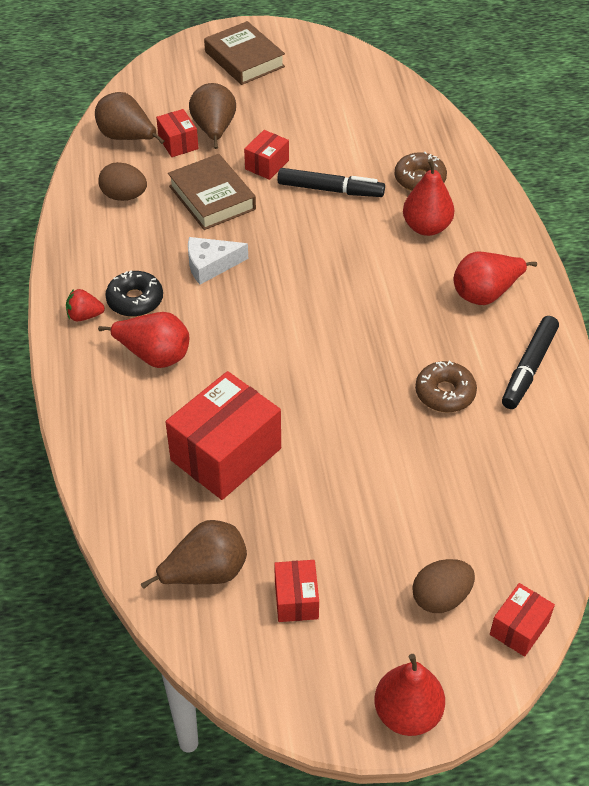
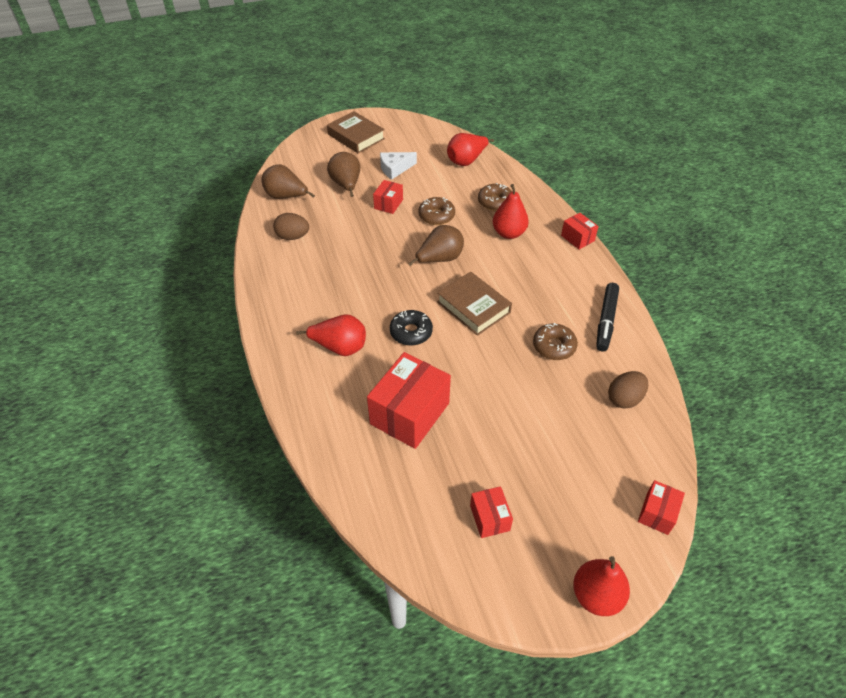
camera: 10 degrees left, 0 degrees up
red strawberry [66,289,105,321] -> none
black donut [105,270,163,317] -> black donut moved to [390,310,433,346]
brown pear [141,520,247,589] -> brown pear moved to [408,225,464,266]
red box [156,109,199,157] -> red box moved to [561,213,599,250]
brown book [168,154,256,230] -> brown book moved to [437,272,512,336]
white cheese [188,237,248,285] -> white cheese moved to [380,152,417,180]
black marker [277,168,385,197] -> brown donut [419,197,455,225]
brown egg [412,559,475,613] -> brown egg moved to [608,371,648,409]
red pear [454,252,537,305] -> red pear moved to [447,133,494,166]

